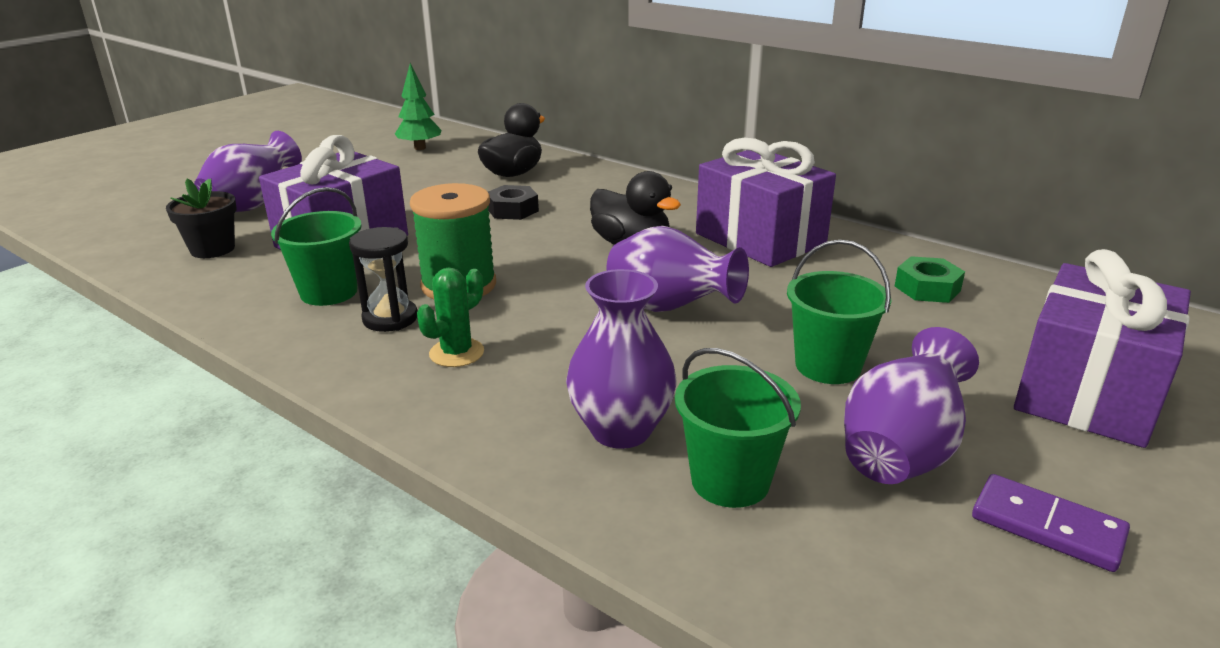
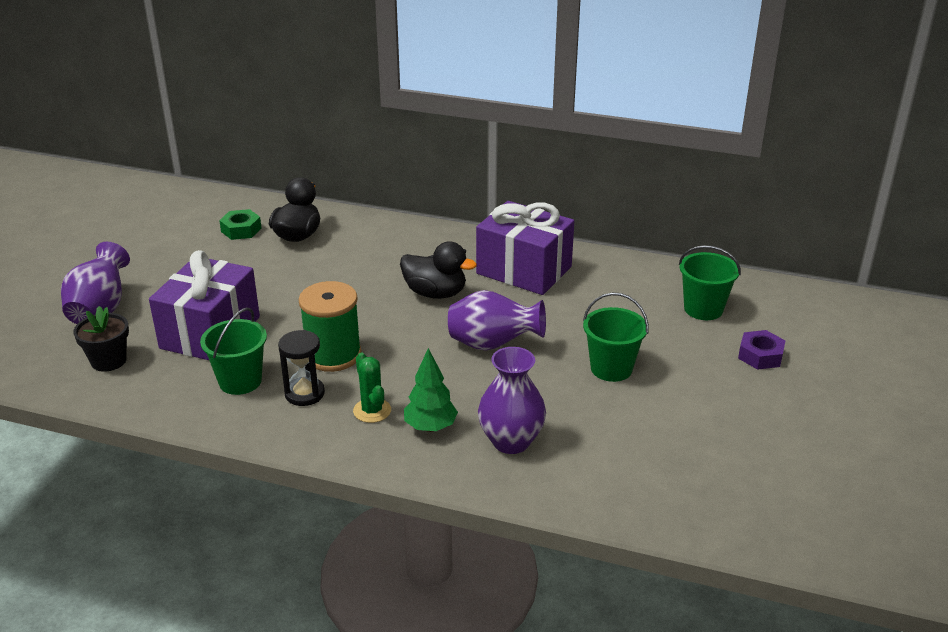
camera: 20 degrees left, 5 degrees up
green tree [395,63,442,150] -> green tree moved to [404,348,458,432]
green cactus [417,267,484,367] -> green cactus turned 45 degrees counterclockwise [353,353,391,423]
black nut [488,185,539,220] -> none
green bucket [675,348,801,508] -> green bucket moved to [679,245,741,320]
purple vase [844,327,979,484] -> none
green nut [895,256,965,303] -> green nut moved to [219,209,262,240]
purple domino [972,474,1130,572] -> none
purple gift [1014,249,1191,448] -> purple nut [738,330,785,370]

